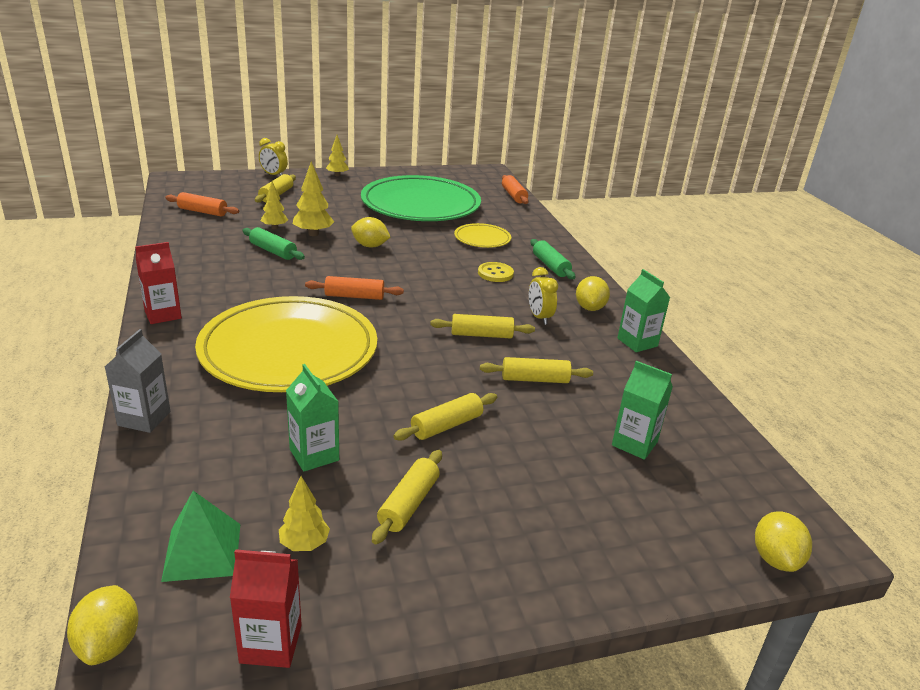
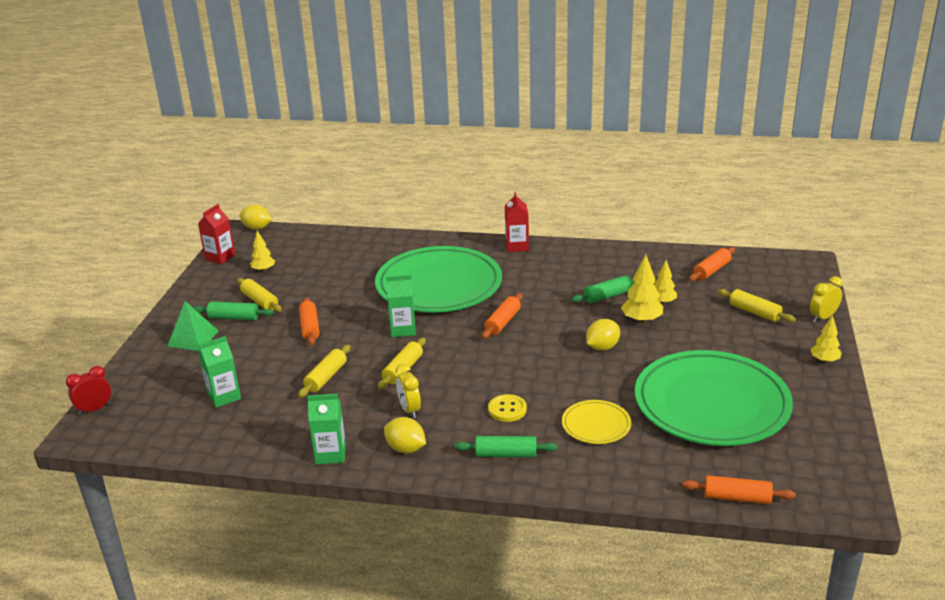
camera: 120 degrees right, 0 degrees up
grey carton [105,329,171,433] -> none
green pyramid [161,491,240,582] -> green pyramid moved to [167,301,219,351]
yellow plate [195,296,377,392] -> green plate [375,246,502,312]
green carton [286,364,339,472] -> green carton moved to [386,275,416,337]
yellow rolling pin [393,393,497,441] -> orange rolling pin [299,297,319,345]
yellow clock [529,267,558,325] -> yellow clock turned 120 degrees counterclockwise [395,363,421,418]
yellow lemon [755,512,812,572] -> red clock [66,366,111,415]
none -> green rolling pin [193,302,274,320]

